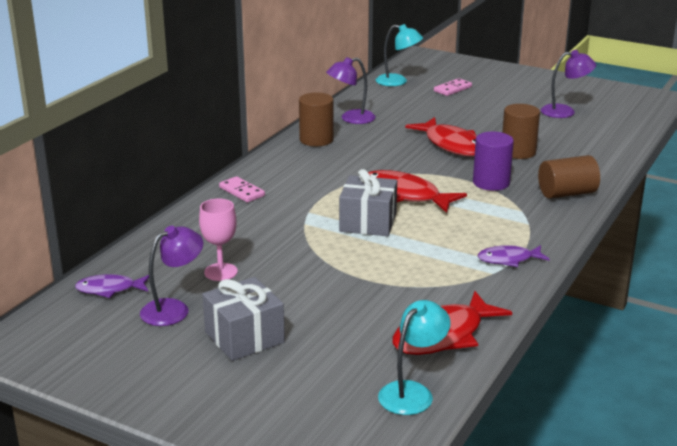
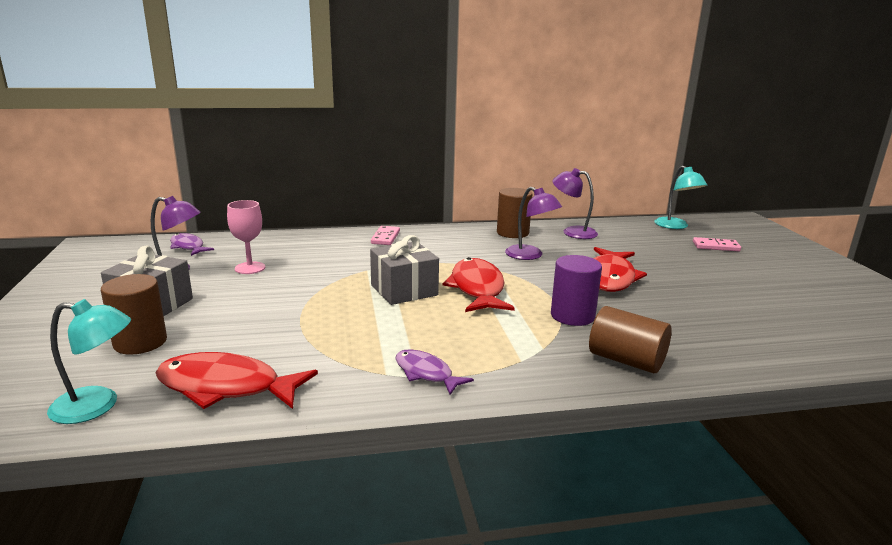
camera: 50 degrees right, 5 degrees down
brown cylinder [502,104,540,159] -> brown cylinder moved to [101,274,167,355]
purple lamp [541,50,596,118] -> purple lamp moved to [505,187,562,260]

